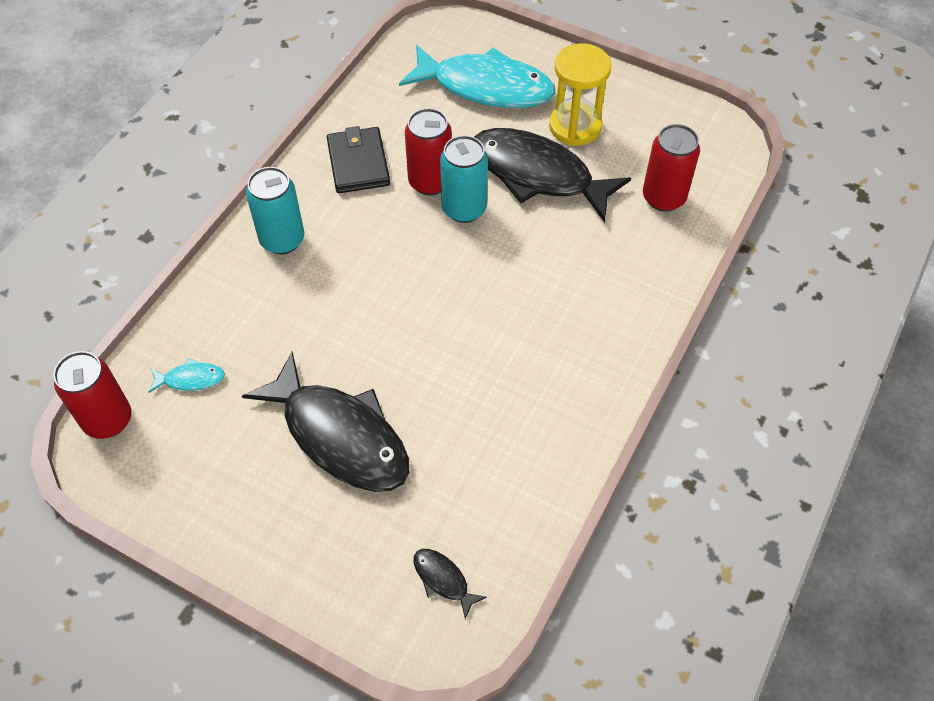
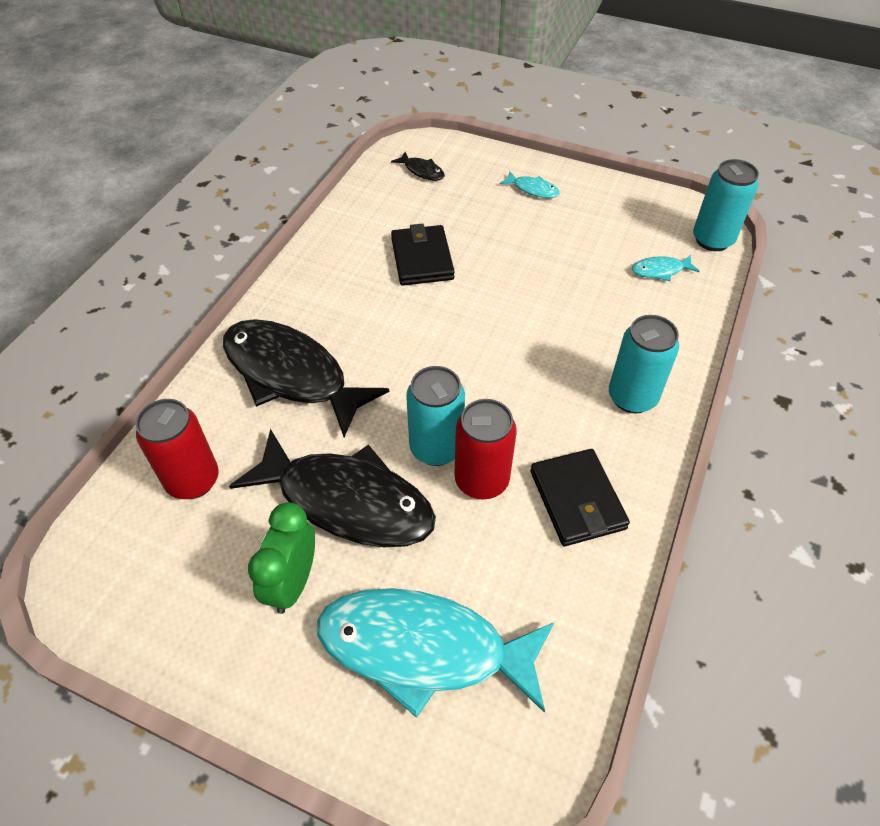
camera: 175 degrees right, 5 degrees down
red can [53,351,131,439] -> turquoise can [693,159,759,251]
black fish [242,352,409,492] -> black fish moved to [223,319,389,437]
yellow hourglass [549,43,611,146] -> green clock [248,502,315,614]
none -> black wallet [391,224,455,286]
none -> turquoise fish [500,171,560,198]

